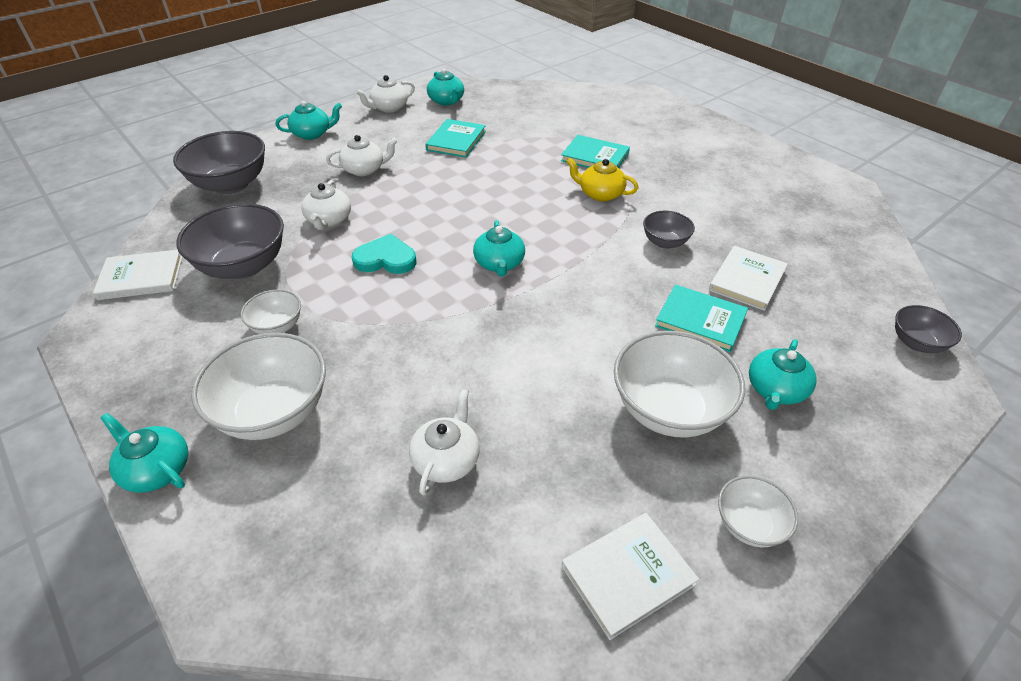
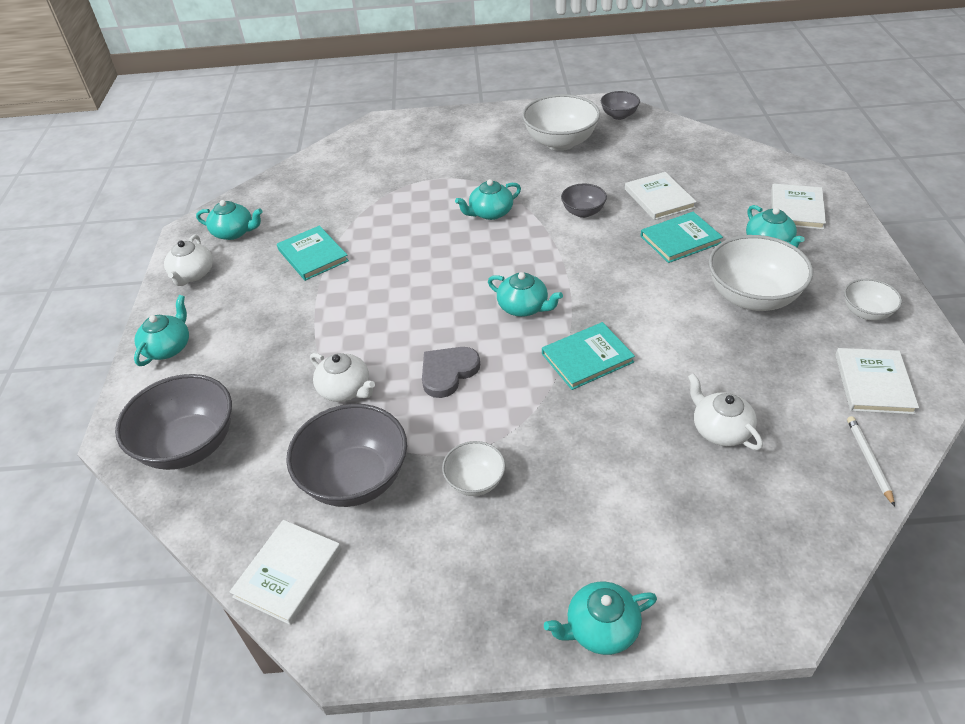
camera: 50 degrees left, 0 degrees up
white bowl [191,333,326,440] -> white bowl moved to [522,94,600,151]
white teapot [326,135,398,176] -> none
turquoise heart [352,234,416,274] -> grey heart [422,347,480,398]
turquoise book [561,135,630,168] -> turquoise book moved to [542,322,635,390]
yellow teapot [566,158,639,202] -> turquoise teapot [455,179,521,220]
grey bowl [895,305,962,353] -> grey bowl moved to [601,91,640,120]
none -> white book [771,184,826,230]
none -> white pencil [847,416,895,506]

